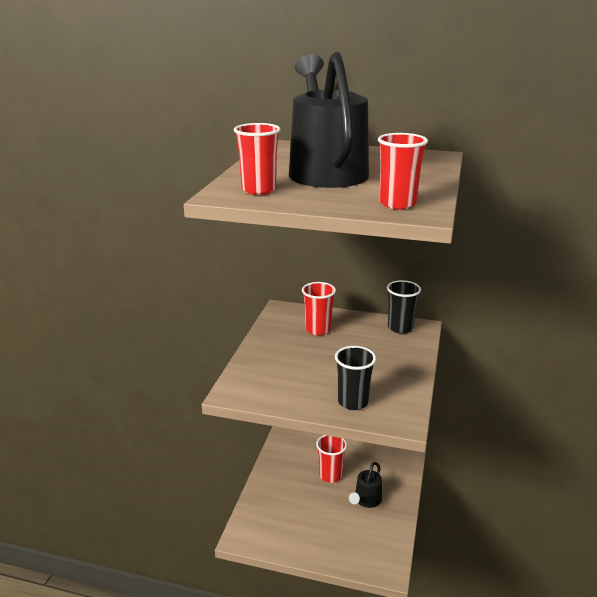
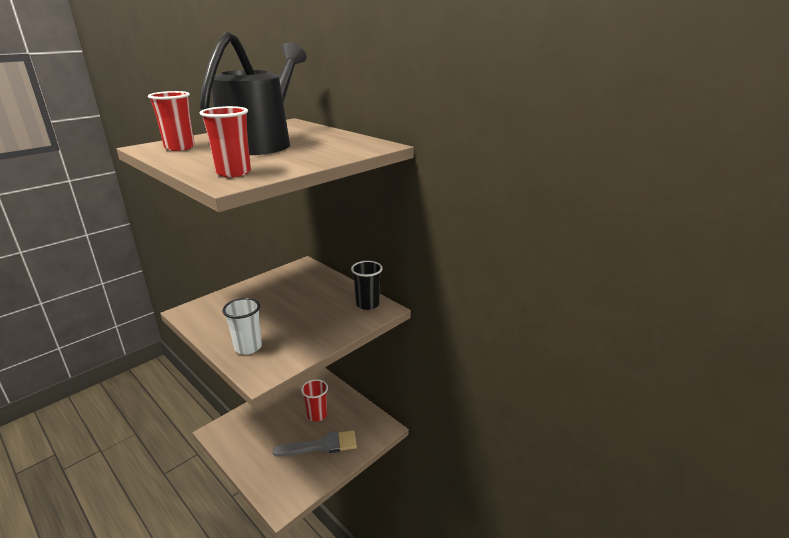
camera: 30 degrees right, 0 degrees up
red cup [302,282,336,335] -> none
black cup [335,346,376,410] -> white cup [222,298,262,355]
black watering can [349,462,382,508] -> grey brush [273,430,357,457]

